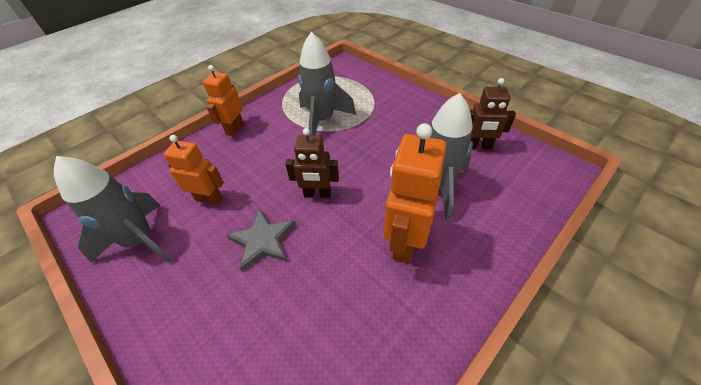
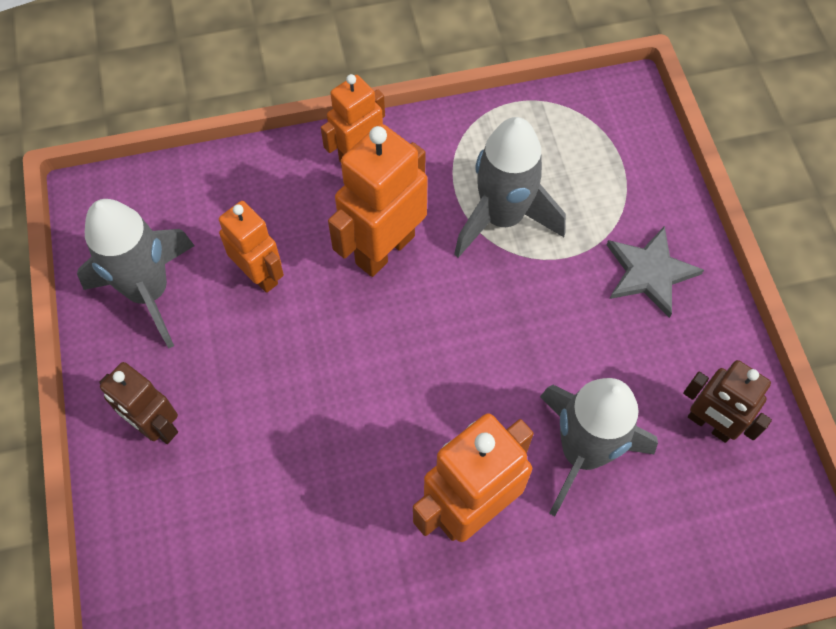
camera: 30 degrees right, 15 degrees up
grey star [226,208,296,271] -> grey star moved to [607,226,704,318]
brown robot [285,128,339,198] -> brown robot moved to [99,362,178,444]
none -> orange robot [328,124,428,277]

